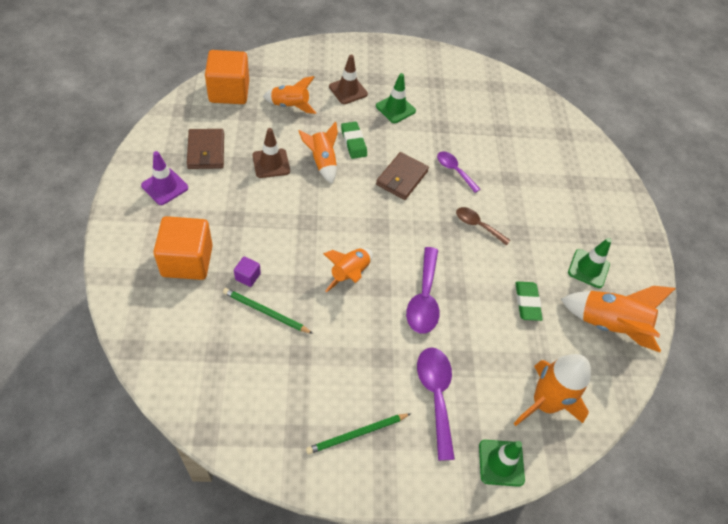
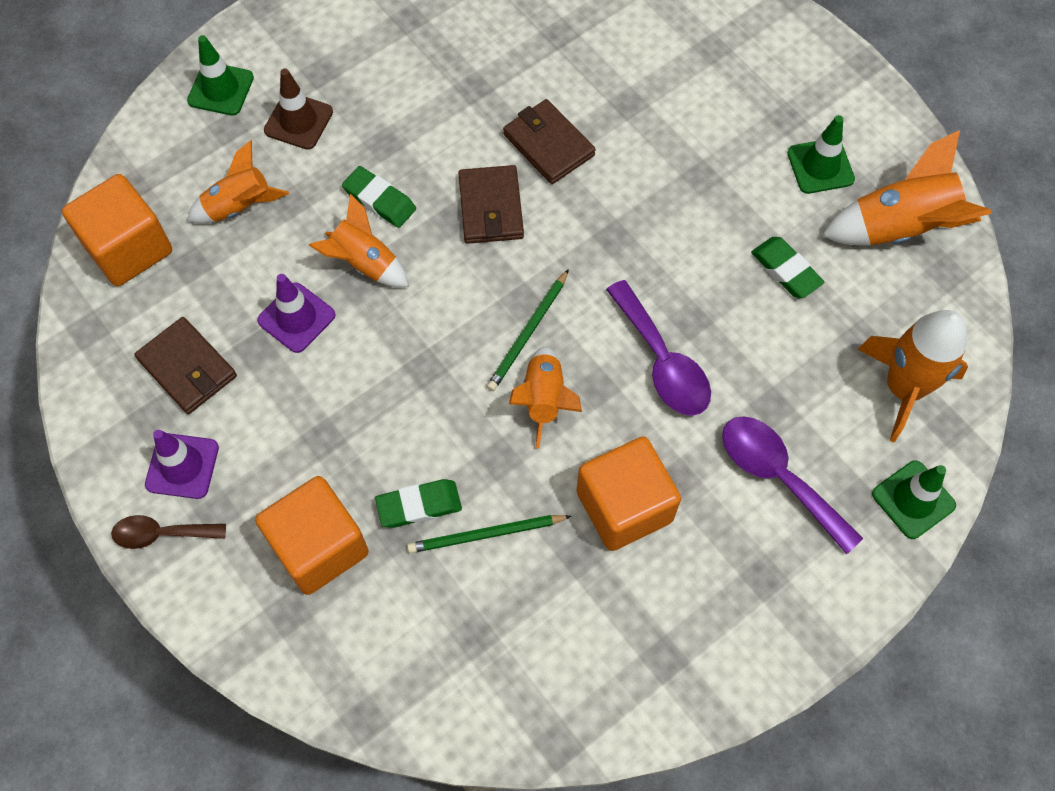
camera: 30 degrees left, 10 degrees up
purple cube [234,257,261,287] -> green eraser [375,479,462,528]
brown traffic cone [253,128,290,178] -> purple traffic cone [257,274,336,353]
green pencil [306,413,411,454] -> green pencil moved to [487,269,569,391]
green traffic cone [376,73,416,123] -> green traffic cone moved to [187,35,254,116]
purple spoon [437,151,480,193] -> brown wallet [503,99,596,184]
brown spoon [456,207,510,246] -> brown spoon moved to [111,515,226,549]
none -> orange cube [577,436,681,551]

